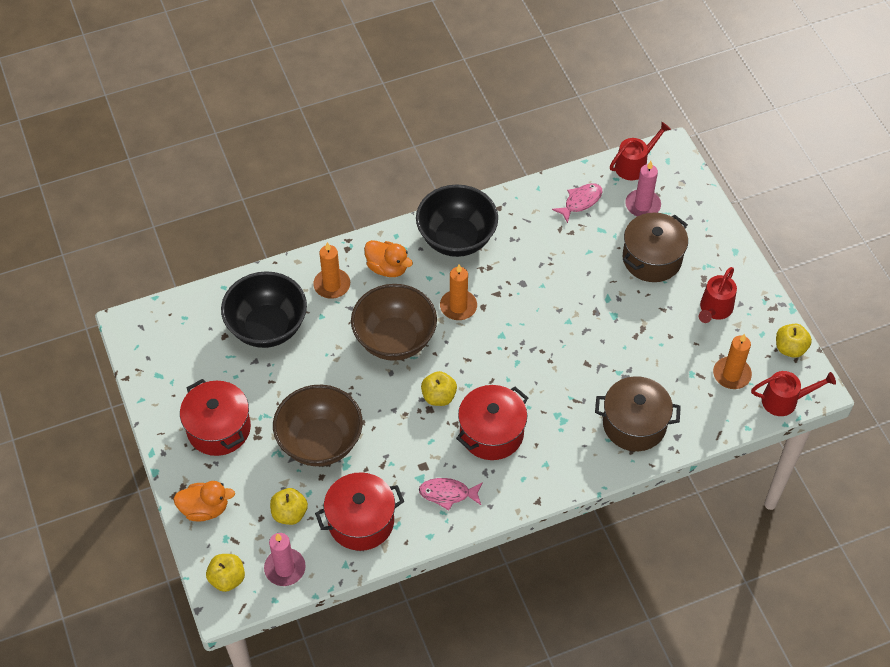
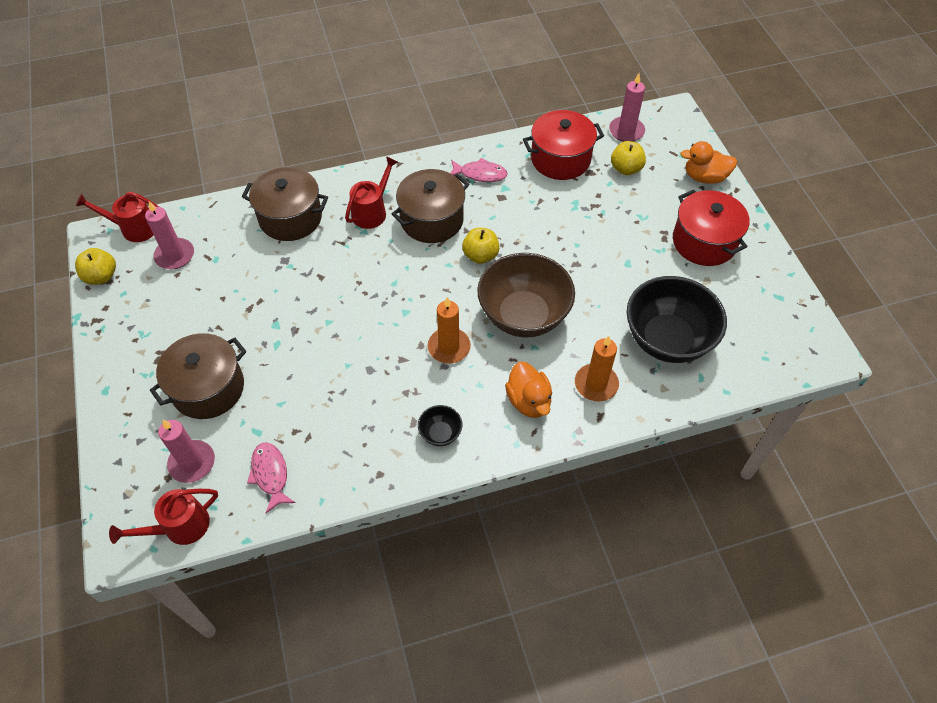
camera: 175 degrees left, 0 degrees up
yellow apple [206,554,245,592] -> none
brown bowl [273,385,363,466] -> none
orange duck [364,240,413,277] -> orange duck turned 150 degrees counterclockwise [505,362,552,418]
black bowl [416,185,498,257] -> black bowl [418,405,462,446], size x0.43
red pot [456,385,528,460] -> brown pot [392,169,469,243]
pink fish [552,183,602,223] -> pink fish turned 105 degrees clockwise [247,442,295,513]
red watering can [699,267,737,323] -> red watering can moved to [345,156,398,229]
orange candle [713,334,752,389] -> pink candle [145,201,194,269]

